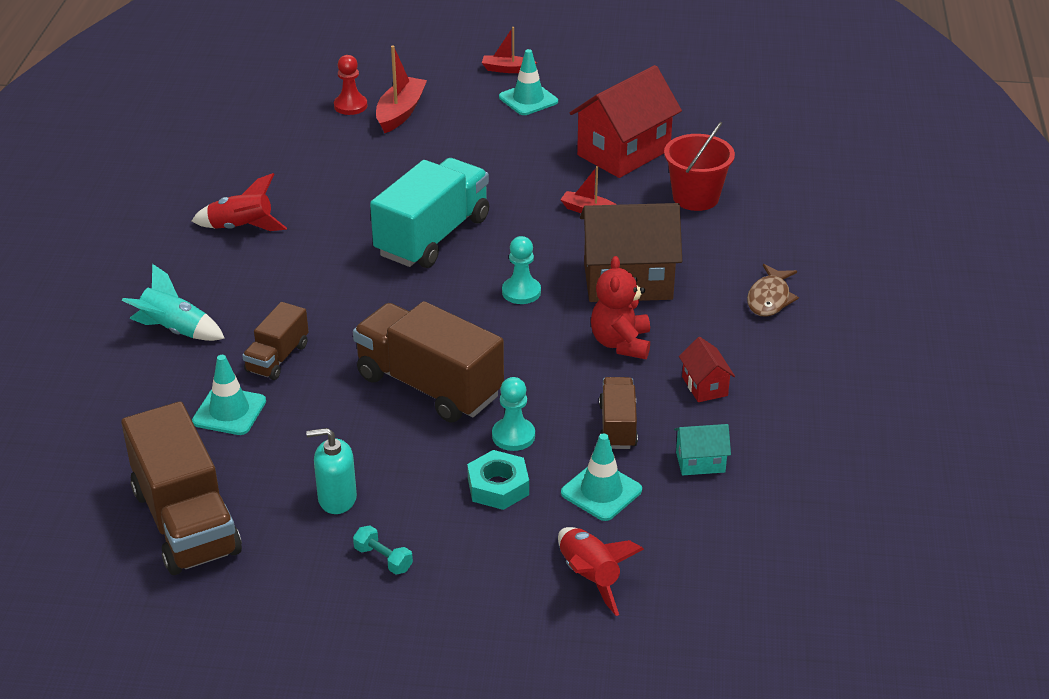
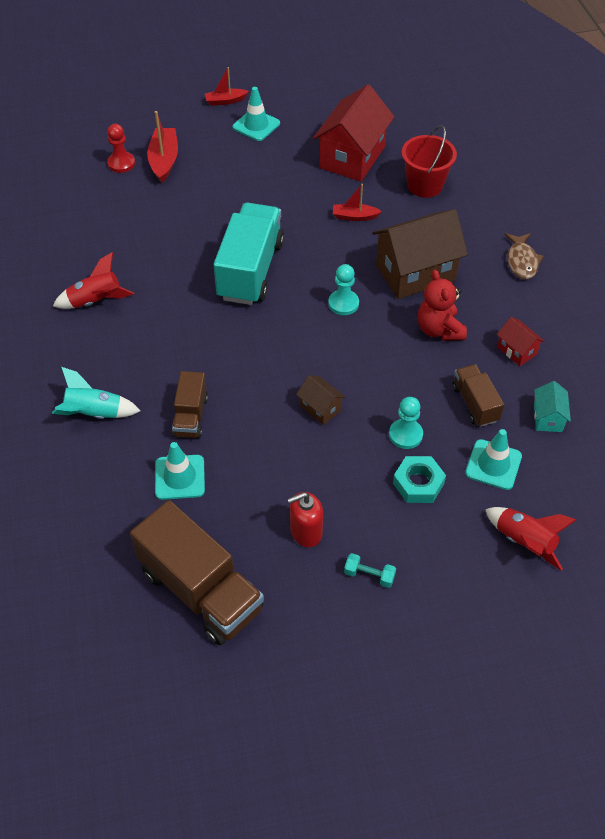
camera: 20 degrees left, 15 degrees up
turquoise soap dispenser [306,428,357,514] -> red soap dispenser [287,492,323,547]
brown truck [353,301,504,423] -> brown house [296,375,346,425]
turquoise house [674,424,731,475] -> turquoise house turned 60 degrees counterclockwise [534,381,571,432]

